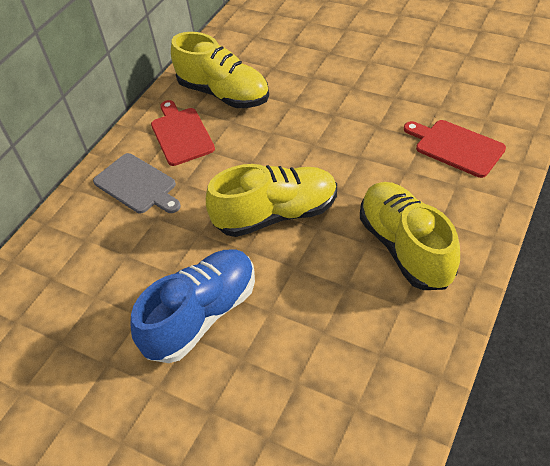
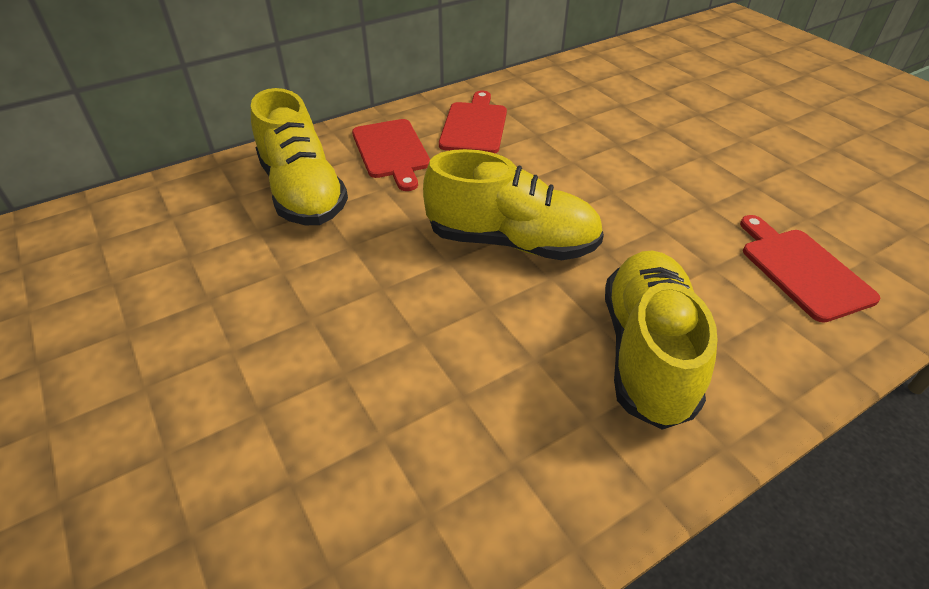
camera: 25 degrees right, 5 degrees down
grey cutting board [93,153,181,213] -> red cutting board [352,119,430,191]
blue shoe [131,249,255,363] -> none
yellow shoe [171,32,269,108] -> yellow shoe moved to [251,88,348,225]

